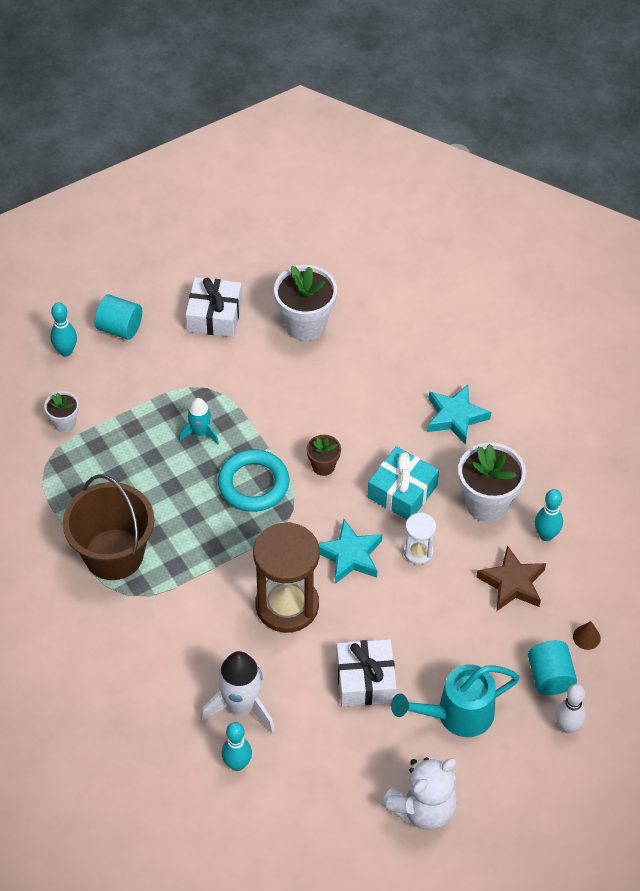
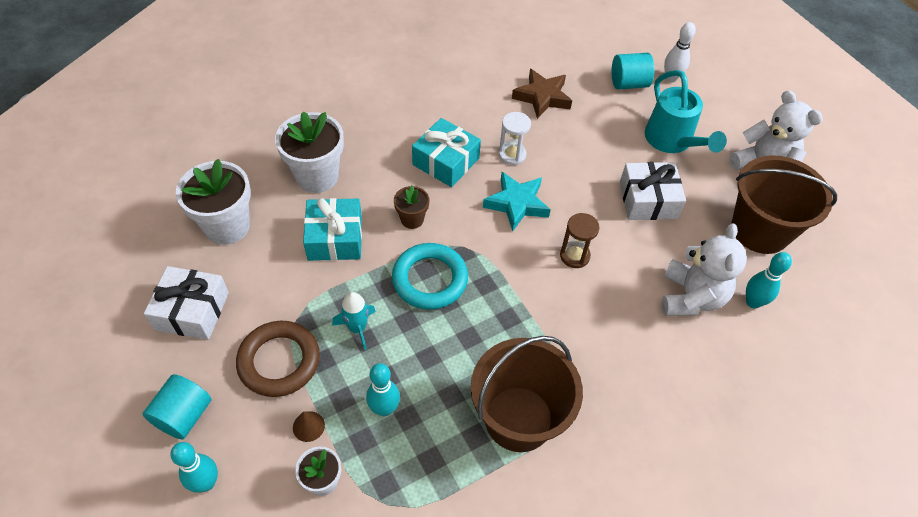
camera: 90 degrees left, 0 degrees up
white rocket [201,651,275,733] -> white teddy bear [662,224,747,316]
brown hourglass [253,522,320,633] -> brown hourglass [560,213,599,268], size x0.48
turquoise star [427,384,491,445] -> none
white flower pot [458,442,526,522] -> white flower pot moved to [275,111,344,193]
turquoise bowling pin [535,489,563,541] -> turquoise bowling pin moved to [366,363,400,416]
brown cone [573,621,601,650] -> brown cone moved to [293,411,325,442]
none -> brown ring [236,321,320,397]
none -> turquoise gift [303,198,362,261]
none -> brown bucket [731,155,837,254]

